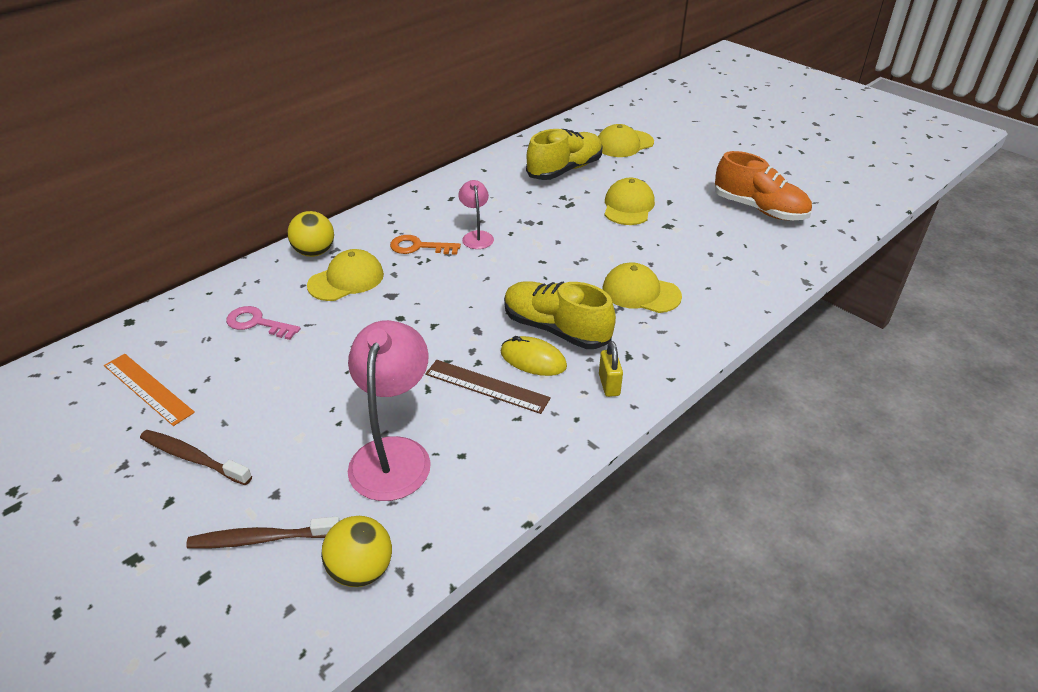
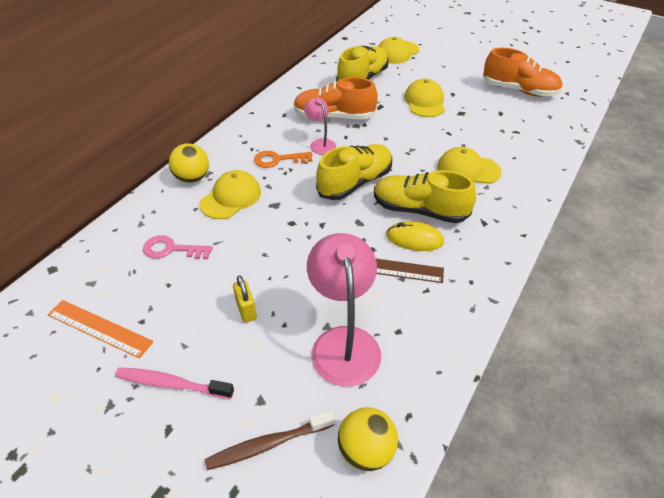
camera: 15 degrees left, 5 degrees up
brown toothbrush [140,430,252,485] -> pink toothbrush [115,367,234,399]
yellow padlock [599,341,623,397] -> yellow padlock moved to [233,275,257,323]
none -> orange shoe [293,77,378,119]
none -> yellow shoe [316,144,392,200]

